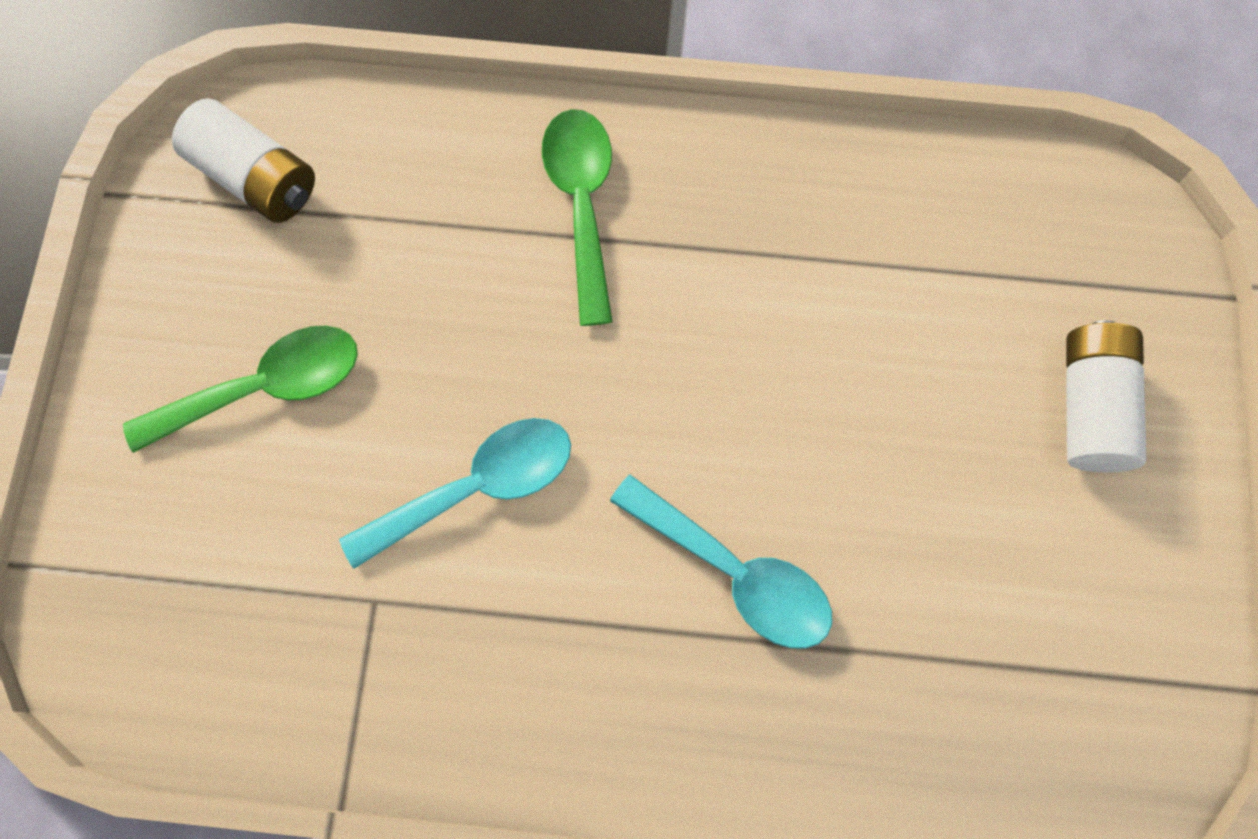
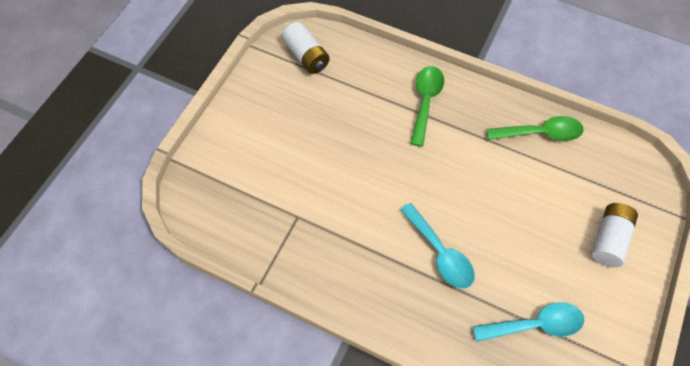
camera: 20 degrees right, 10 degrees down
green spoon [123,326,358,453] -> green spoon moved to [487,116,584,141]
turquoise spoon [339,418,571,569] -> turquoise spoon moved to [473,302,584,342]

